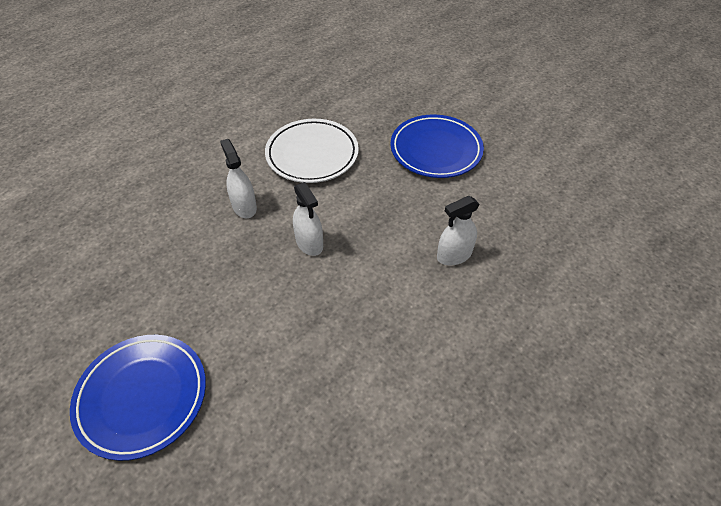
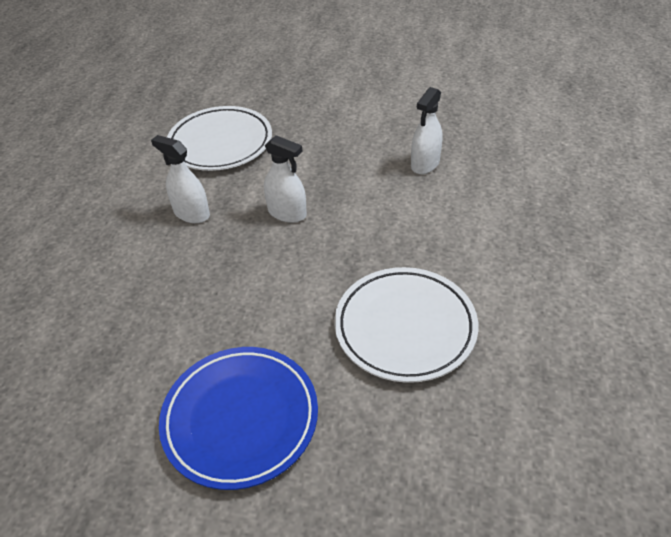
camera: 30 degrees left, 5 degrees down
blue plate [390,114,484,178] -> none
none -> white plate [335,267,478,383]

